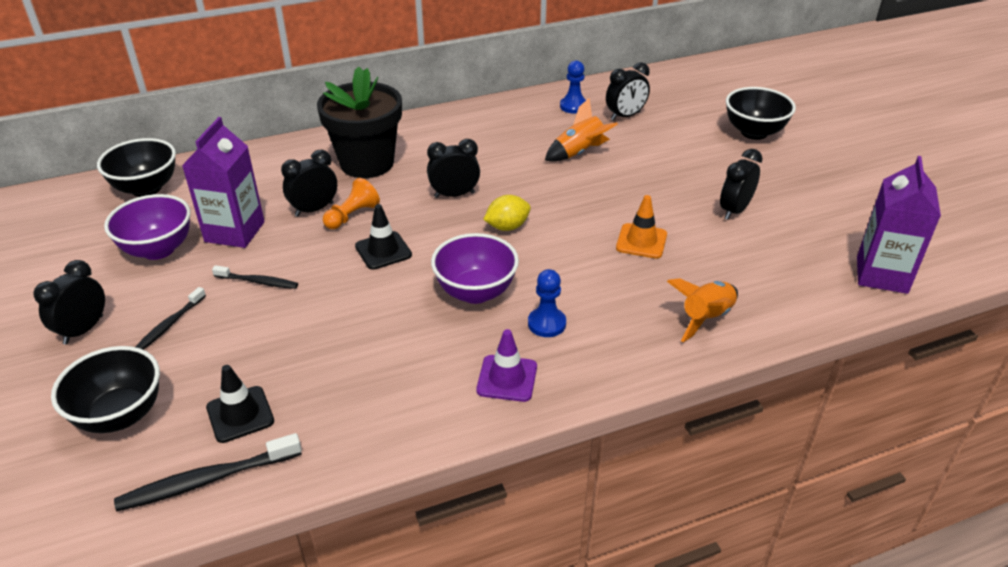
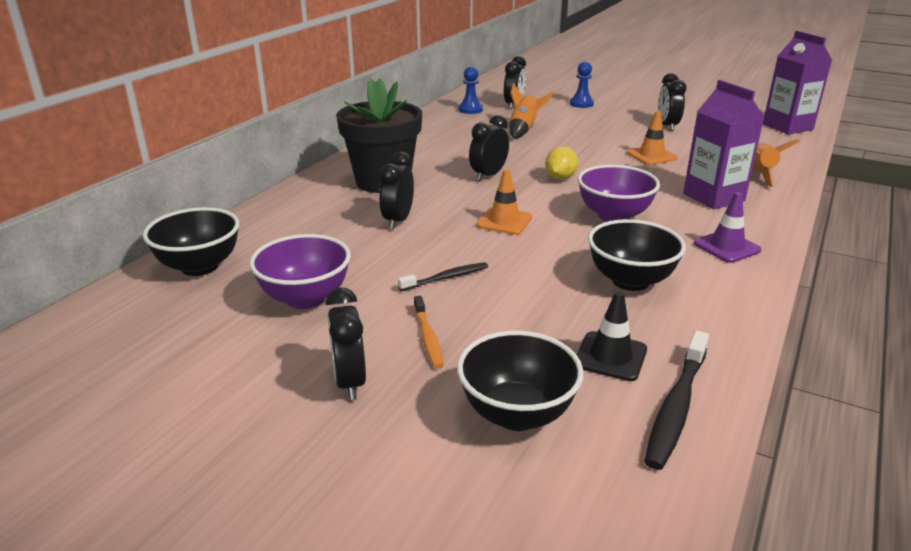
camera: 40 degrees left, 10 degrees down
black toothbrush [136,287,206,350] -> orange toothbrush [414,296,444,369]
purple carton [182,117,264,248] -> purple carton moved to [683,80,764,209]
orange pawn [323,178,380,229] -> none
black traffic cone [355,204,412,270] -> orange traffic cone [477,169,532,235]
blue pawn [528,269,566,337] -> blue pawn moved to [570,62,594,108]
black bowl [726,87,796,140] -> black bowl moved to [588,219,686,291]

